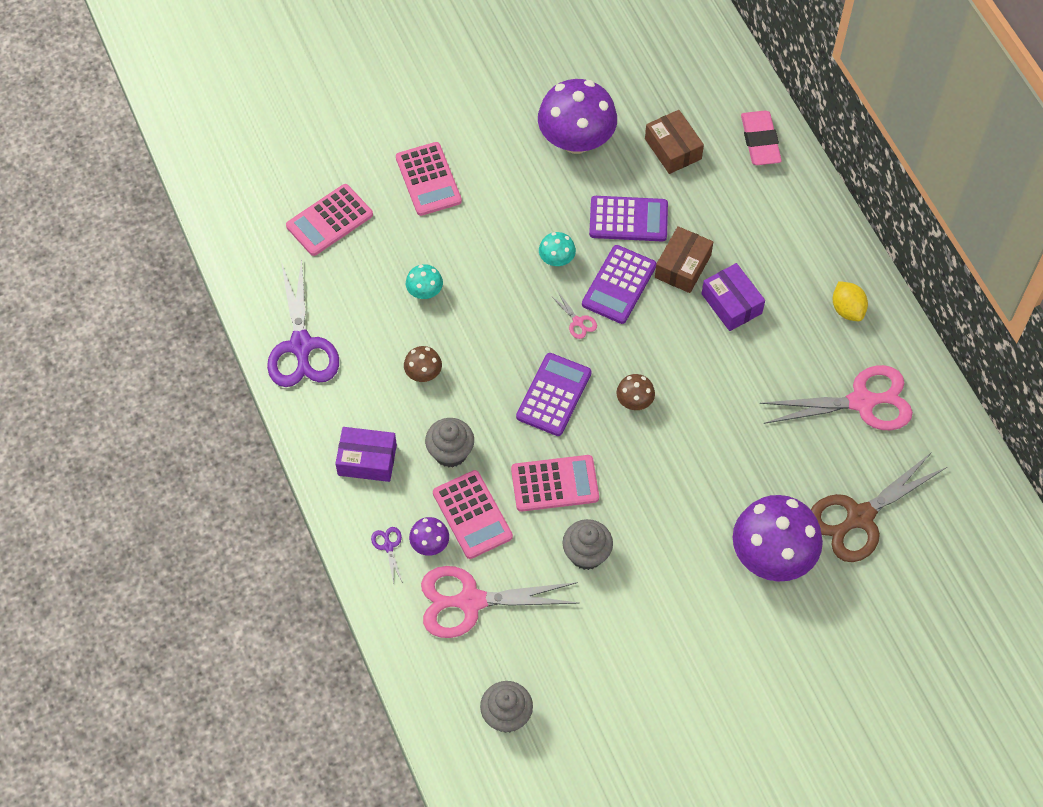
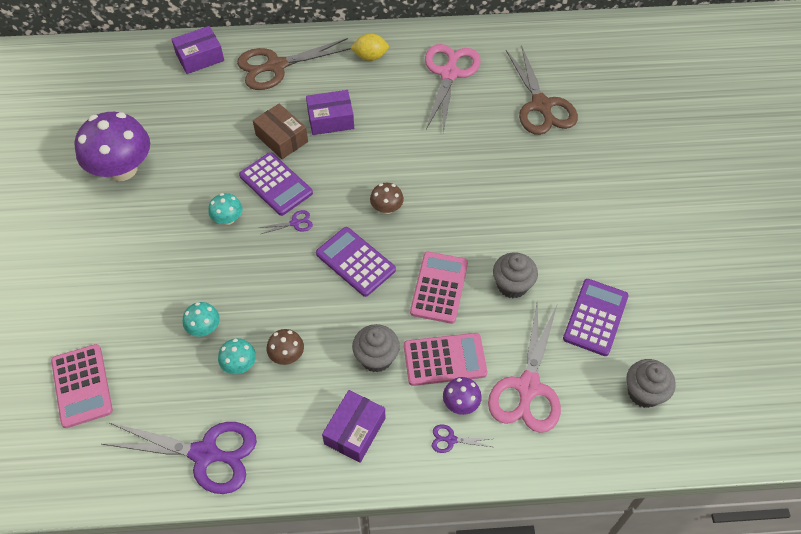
camera: 70 degrees left, 5 degrees down
pink calculator [396,142,462,216] -> none
pink scissors [550,292,597,339] -> purple scissors [259,210,313,234]
purple calculator [589,196,668,241] -> purple calculator moved to [563,279,629,356]
brown box [645,110,704,174] -> none
purple mushroom [733,495,823,581] -> none
pink eraser [741,111,782,165] -> purple box [172,26,224,74]
none -> turquoise mushroom [218,338,256,374]
none -> brown scissors [237,38,351,90]

